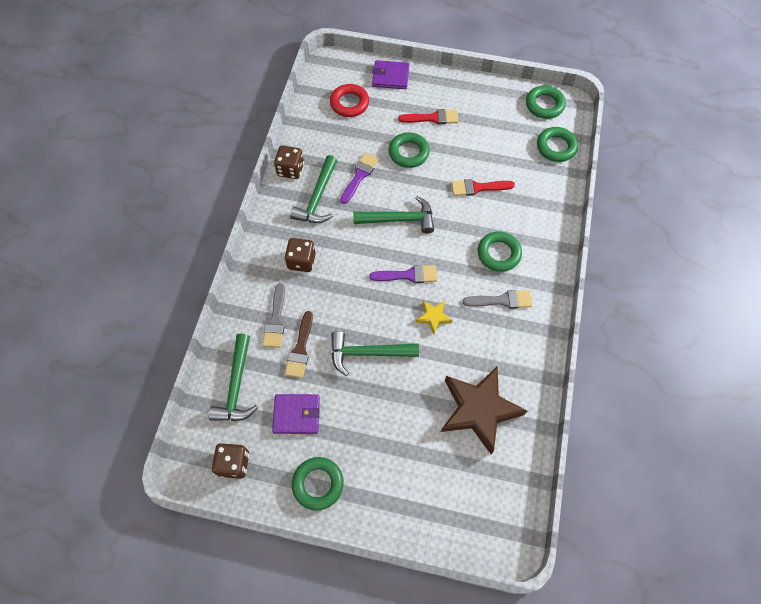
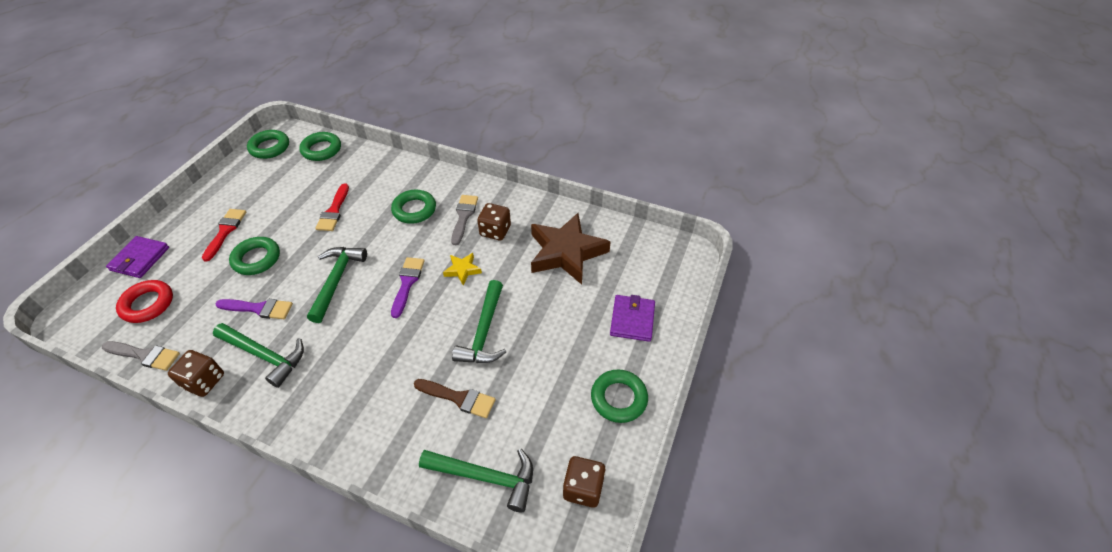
camera: 80 degrees left, 15 degrees down
grey brush [263,283,285,348] -> grey brush moved to [102,341,180,371]
purple wallet [272,394,320,434] -> purple wallet moved to [610,295,655,342]
brown dice [285,238,316,272] -> brown dice moved to [477,203,511,241]
purple brush [340,153,379,204] -> purple brush turned 150 degrees clockwise [216,299,293,319]

